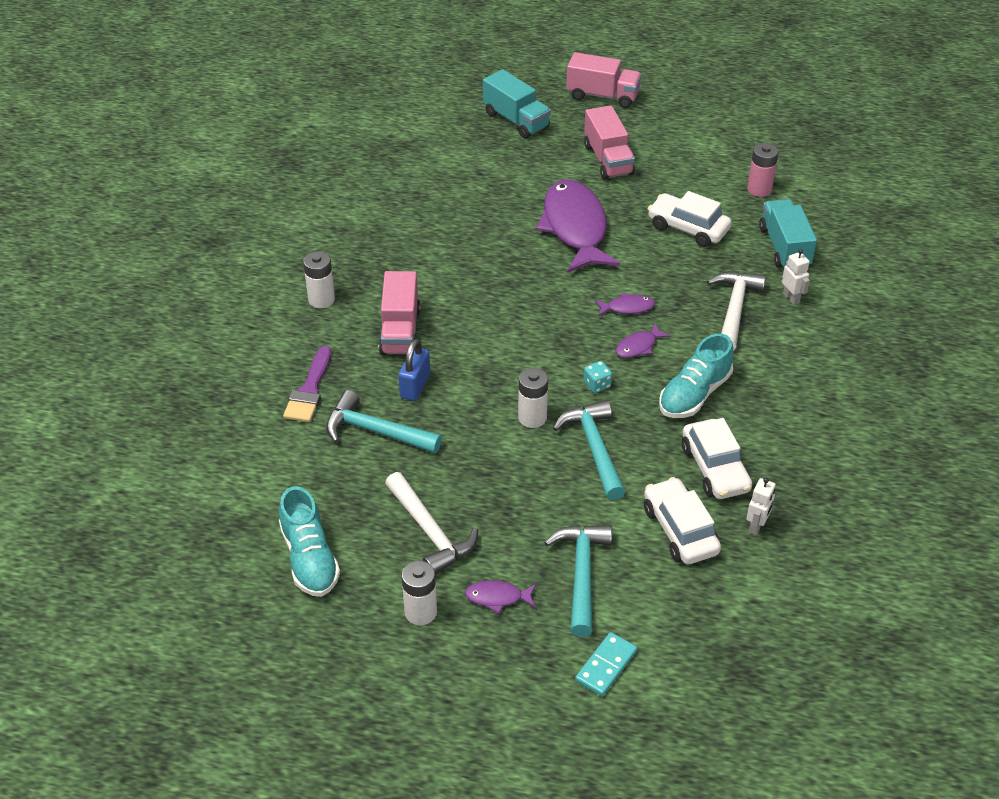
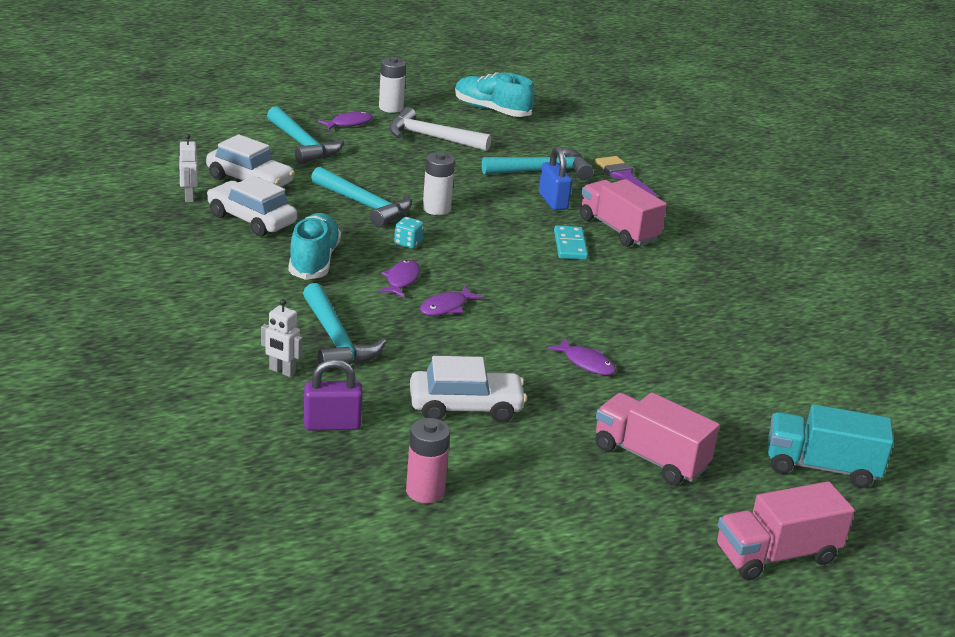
camera: 140 degrees right, 15 degrees down
white battery [303,251,335,308] -> none
purple fish [536,180,620,273] -> purple fish [547,338,616,375], size x0.41
turquoise domino [575,632,637,696] -> turquoise domino moved to [554,226,588,260]
white hammer [707,271,766,351] -> turquoise hammer [303,283,386,371]
turquoise truck [759,199,817,268] -> purple padlock [304,359,363,431]

